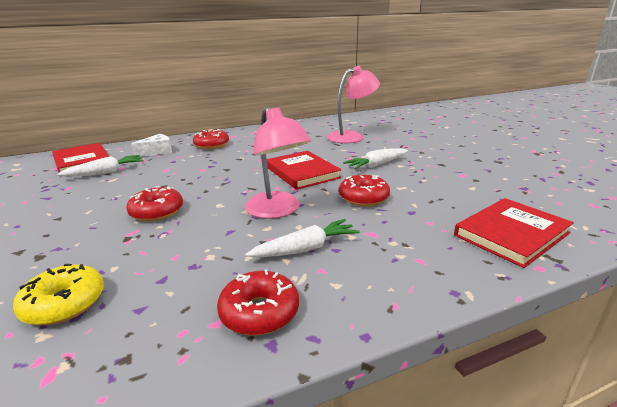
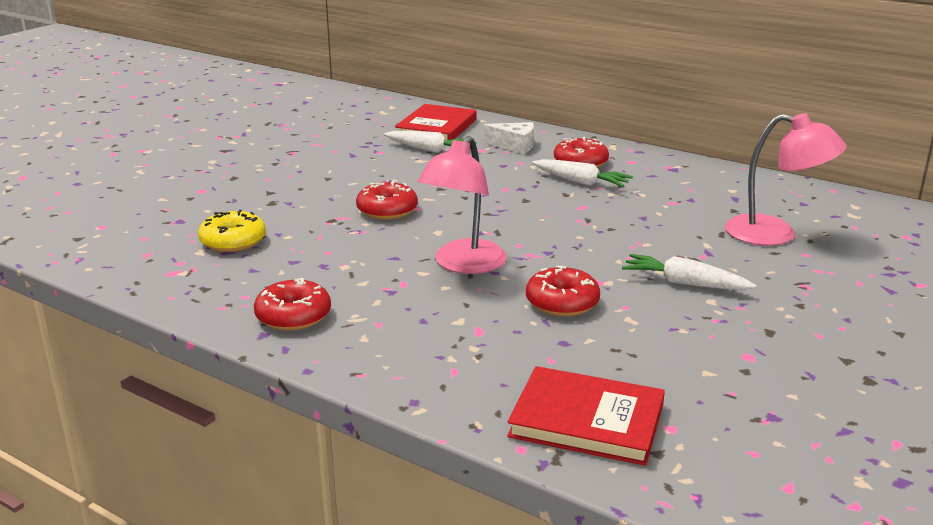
camera: 55 degrees right, 0 degrees up
white carrot [245,219,360,257] -> white carrot moved to [532,159,633,187]
red book [267,151,341,190] -> none

